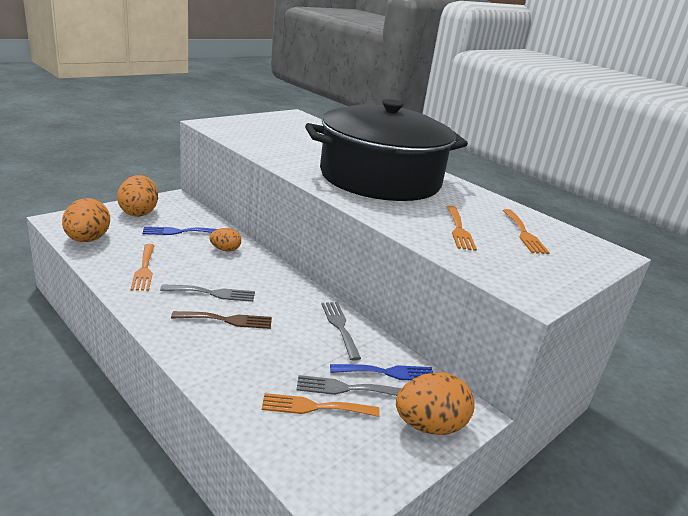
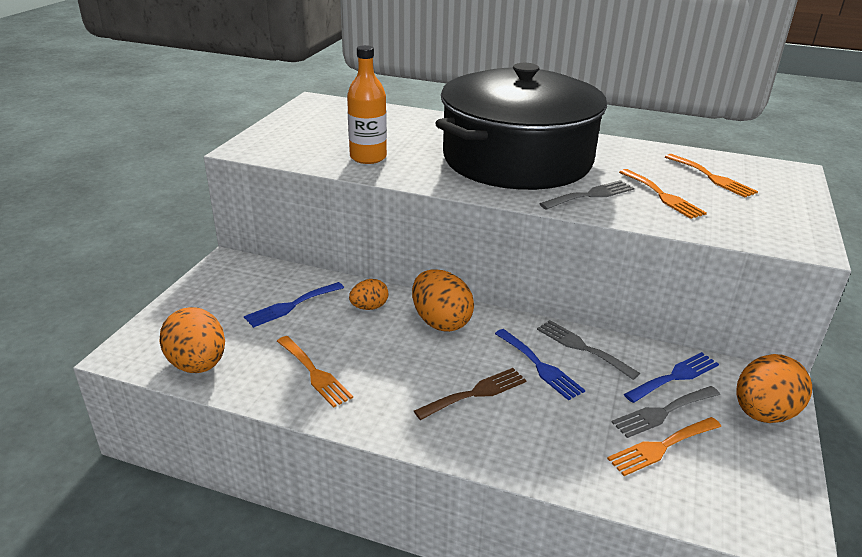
camera: 25 degrees left, 5 degrees up
orange egg [117,175,158,217] -> orange egg moved to [412,269,474,332]
grey fork [160,284,255,302] -> grey fork moved to [539,180,634,210]
none -> orange bottle [347,45,387,164]
none -> blue fork [495,329,585,400]

